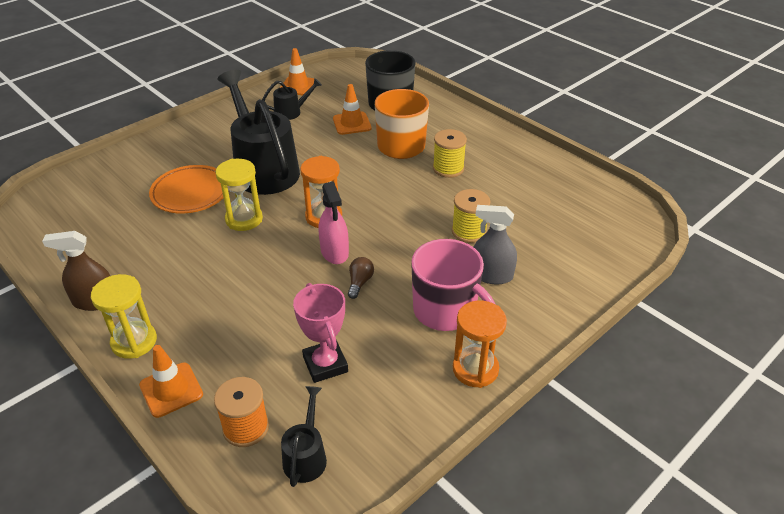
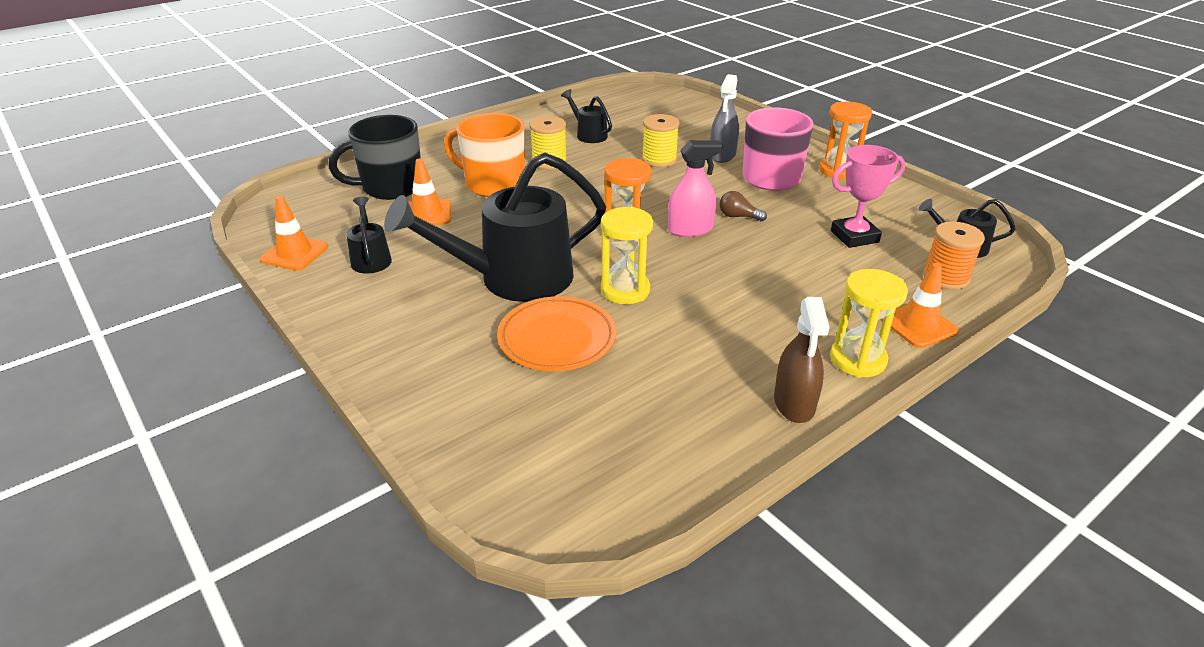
camera: 85 degrees left, 5 degrees down
none -> black watering can [561,89,612,143]

